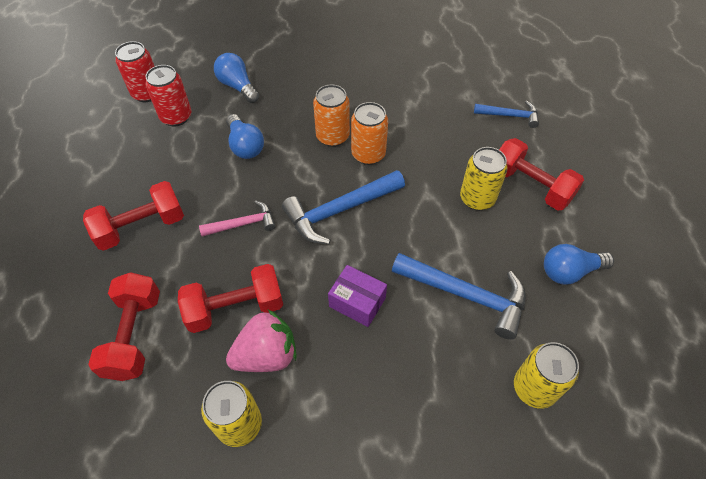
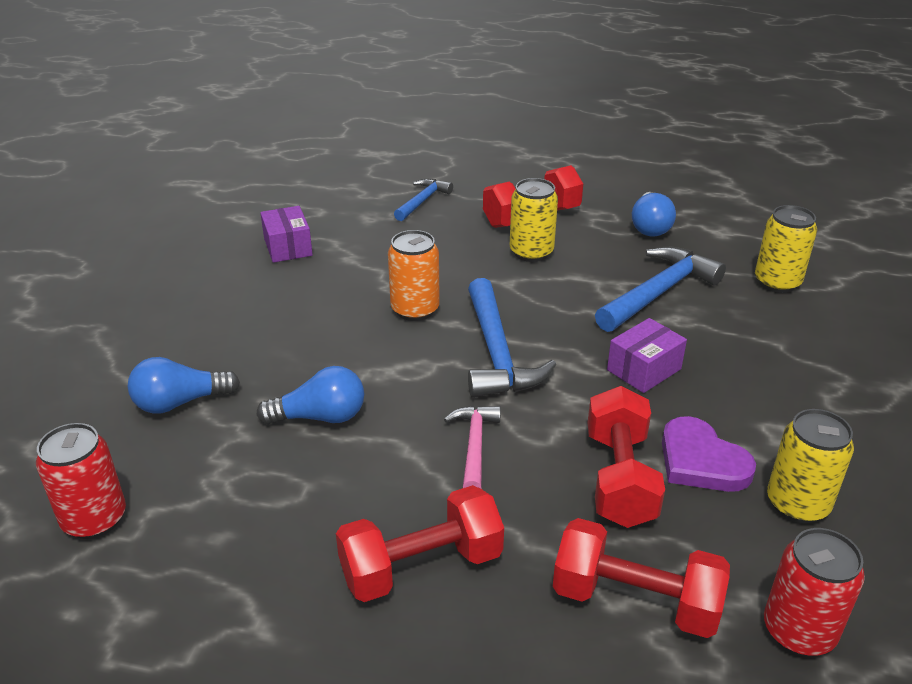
camera: 70 degrees left, 20 degrees down
red dumbbell [83,181,184,251] -> red dumbbell turned 75 degrees clockwise [336,485,504,602]
red can [145,65,192,127] -> red can moved to [764,528,865,656]
pink strawberry [226,310,297,372] -> purple heart [662,416,756,492]
orange can [313,84,350,147] -> none
none -> purple box [260,206,313,263]

